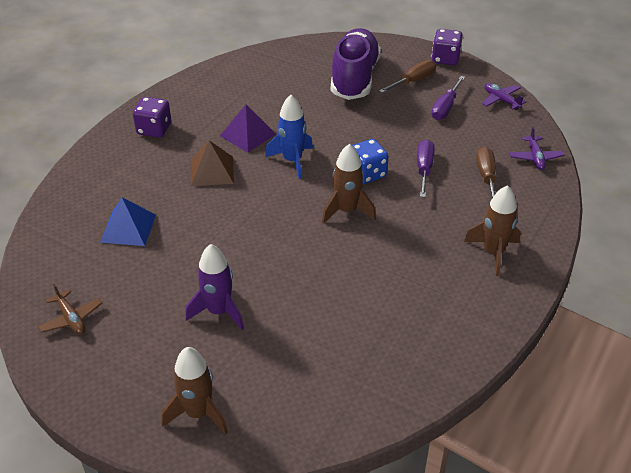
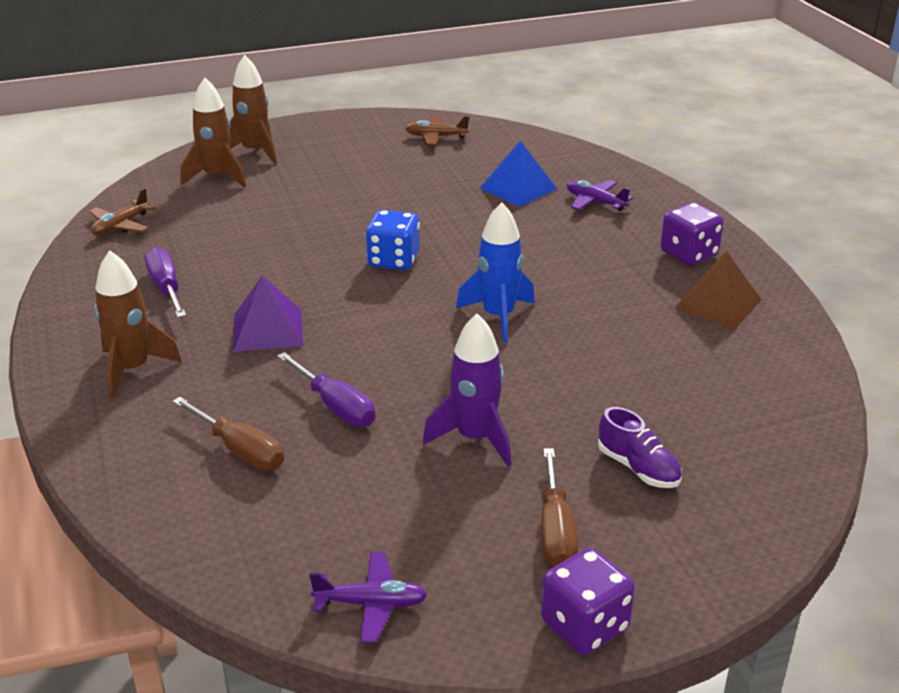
camera: 130 degrees right, 10 degrees down
purple rocket [185,244,244,330] -> purple rocket moved to [422,314,511,466]
brown pyramid [191,140,234,186] -> brown pyramid moved to [674,251,762,329]
purple pyramid [220,105,276,153] -> purple pyramid moved to [234,276,303,352]
brown rocket [322,144,376,224] -> brown rocket moved to [180,78,246,187]
purple shoe [331,28,381,100] -> purple shoe [598,407,682,488], size x0.44
blue dice [352,139,389,184] -> blue dice moved to [366,210,420,270]
purple screwdriver [431,76,465,120] -> purple screwdriver moved to [145,247,186,318]
purple plane [509,127,564,170] -> purple plane moved to [567,180,633,211]
none -> brown plane [89,188,156,236]

